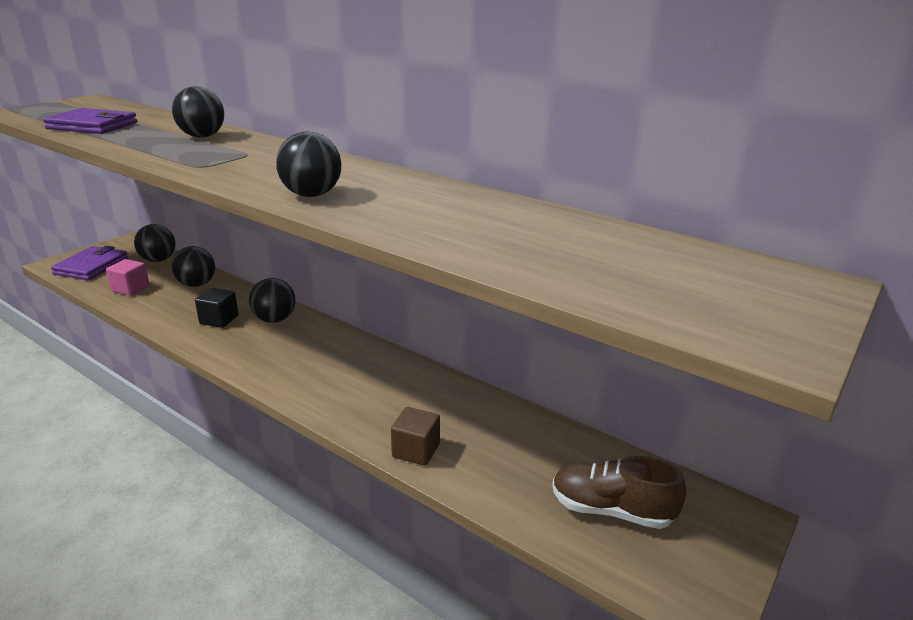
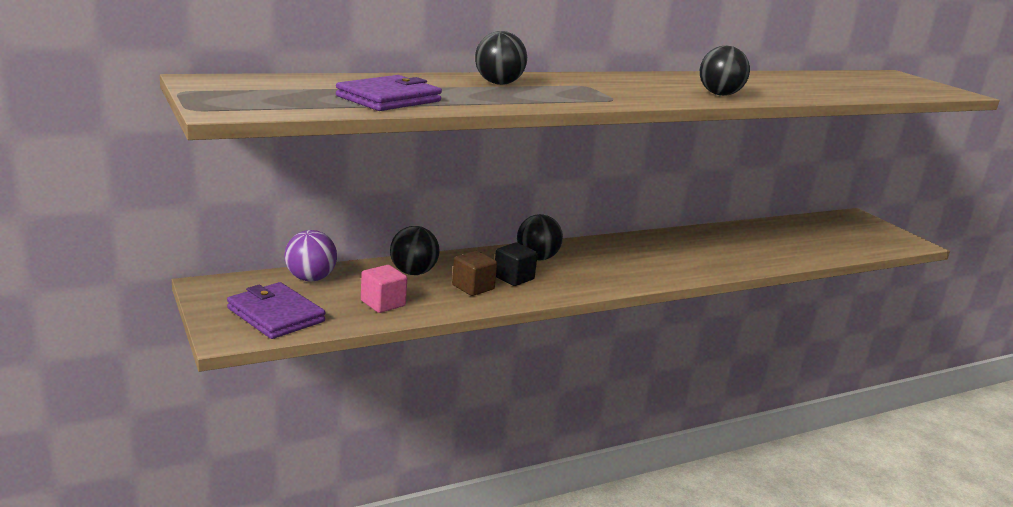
camera: 65 degrees left, 5 degrees down
black ball [134,224,176,262] -> purple ball [284,230,337,281]
brown cube [391,407,440,466] -> brown cube moved to [452,251,497,296]
brown shoe [552,456,686,529] -> none

